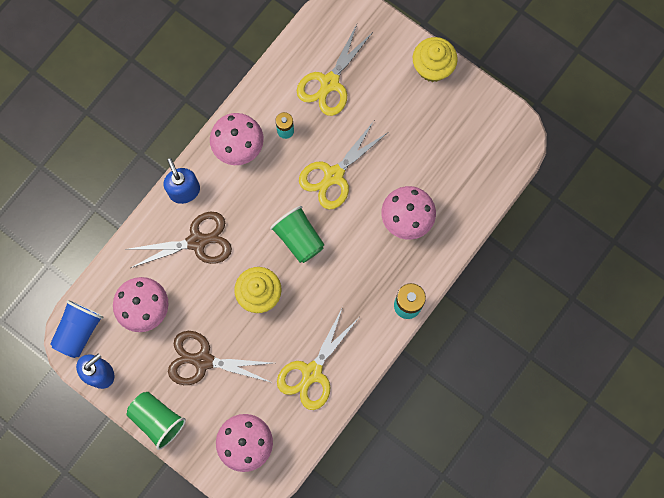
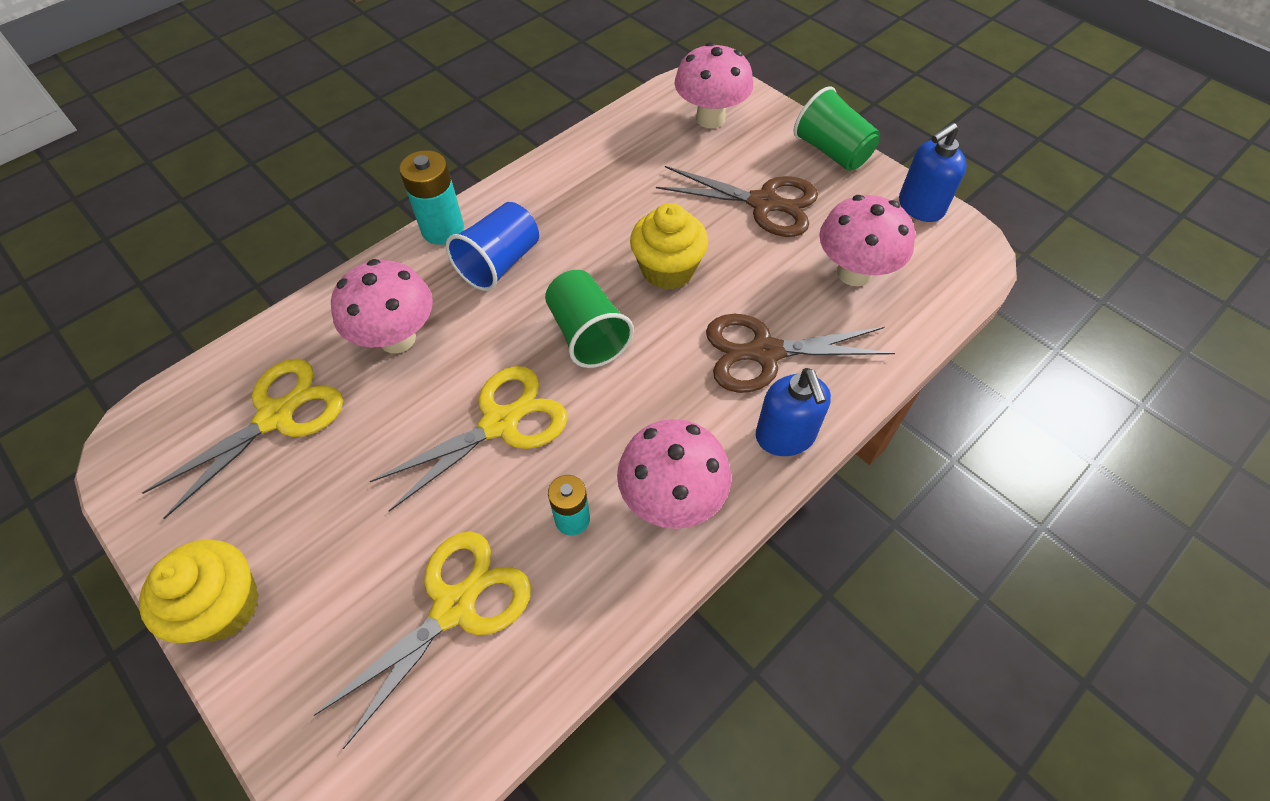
camera: 170 degrees left, 20 degrees down
blue cup [50,300,103,358] -> blue cup moved to [446,202,539,291]
yellow scissors [277,307,358,410] -> yellow scissors moved to [142,358,343,519]

